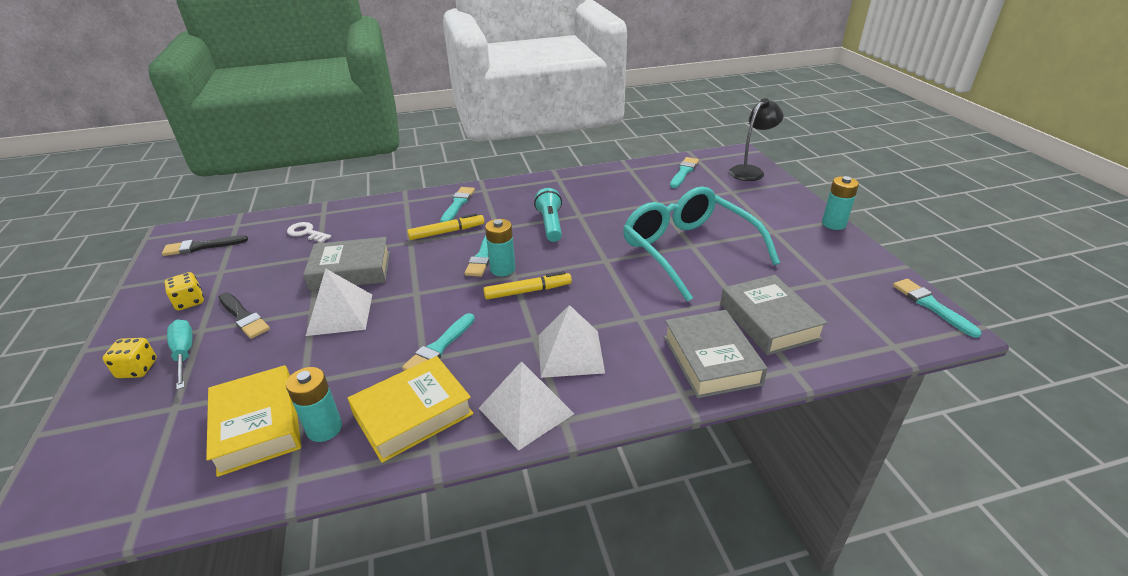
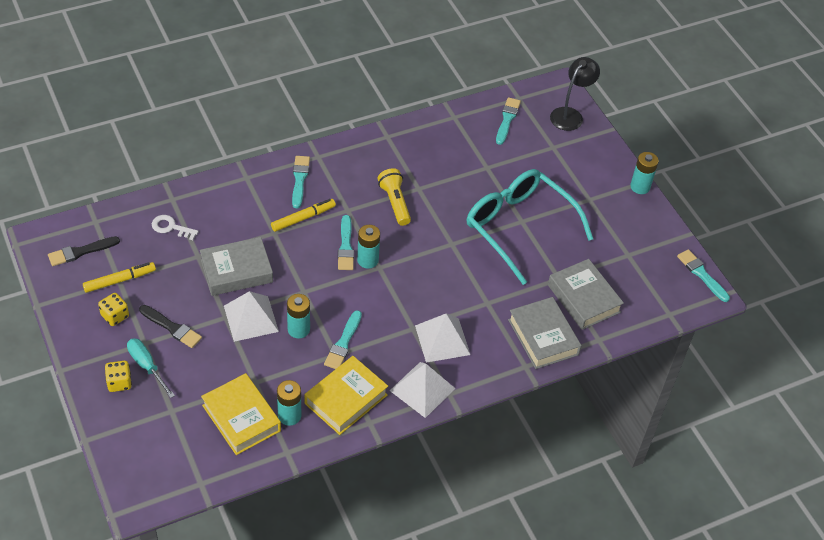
camera: 15 degrees left, 15 degrees up
yellow marker [483,271,572,300] -> yellow marker moved to [83,262,156,293]
turquoise flashlight [534,188,562,242] -> yellow flashlight [378,168,411,226]
none -> turquoise battery [287,294,310,338]

